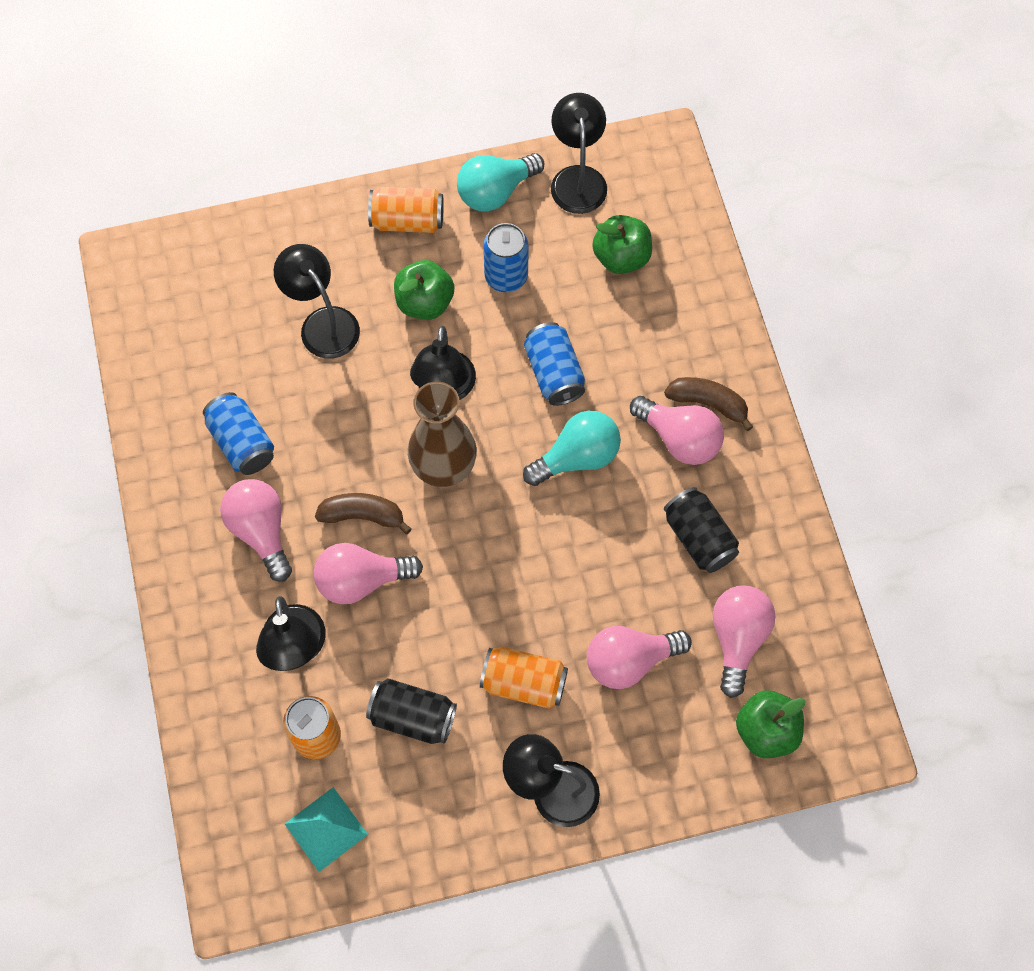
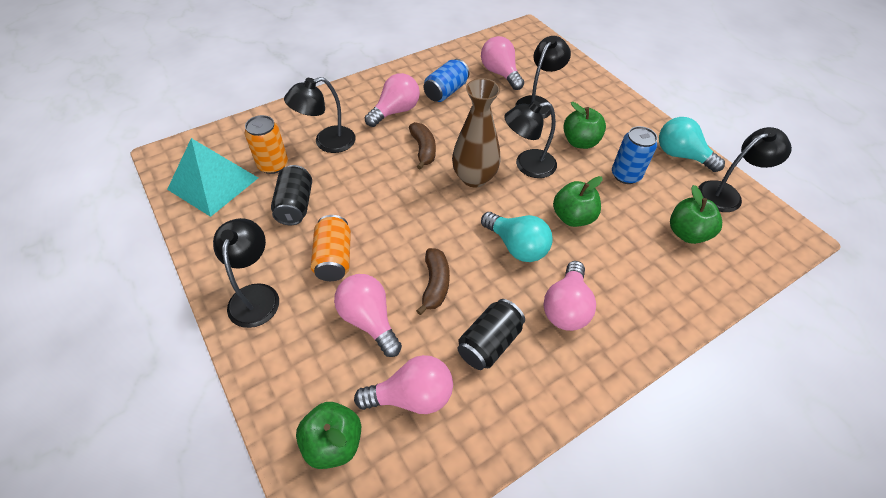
camera: 70 degrees right, 15 degrees down
turquoise pyramid [285,787,368,872] -> turquoise pyramid [167,138,258,217], size x1.61
pink light bulb [314,543,423,604] -> pink light bulb moved to [481,36,524,90]
orange can [368,187,444,233] -> none
blue can [524,322,585,406] -> green apple [553,176,603,227]
brown banana [664,377,753,431] -> brown banana moved to [416,248,450,315]

